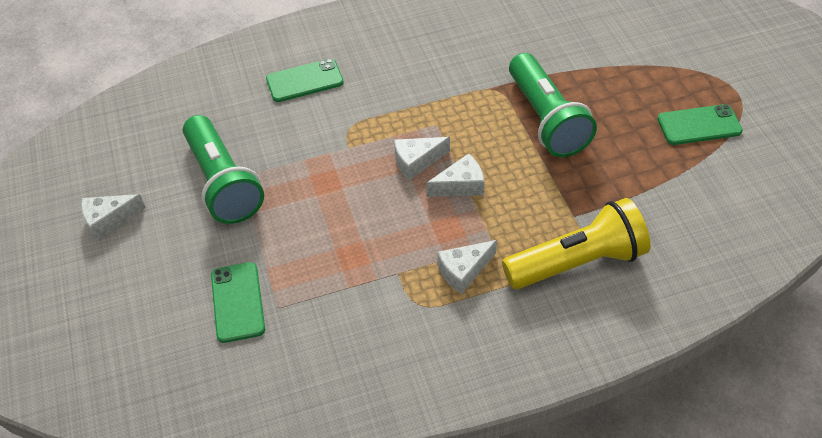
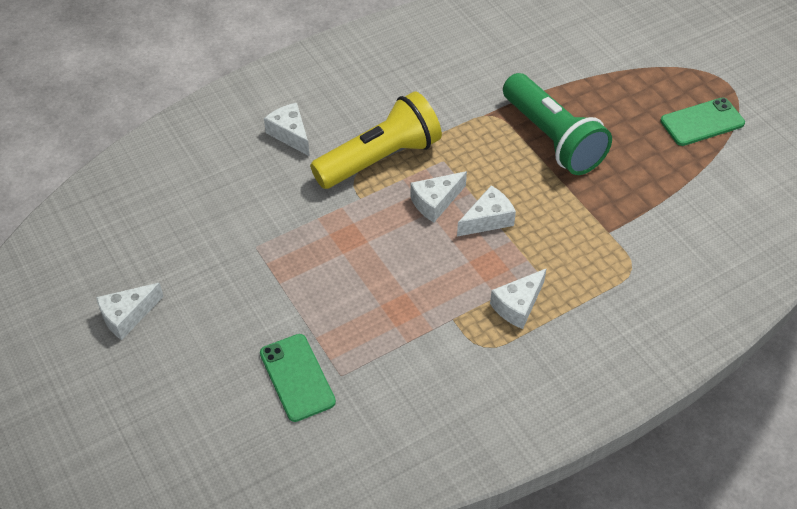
camera: 15 degrees left, 0 degrees up
green flashlight [183,115,264,224] -> none
green phone [266,59,344,102] -> white cheese [264,103,310,156]
yellow flashlight [502,198,650,289] -> yellow flashlight moved to [310,91,442,189]

